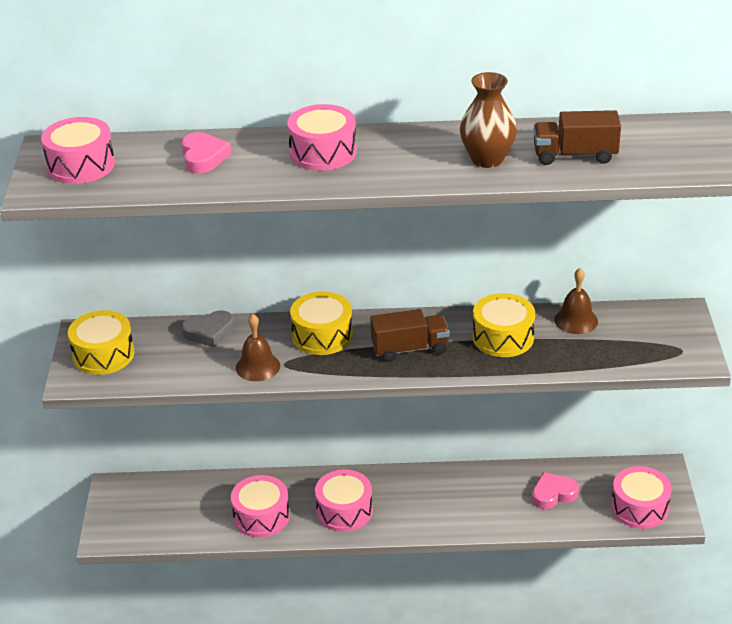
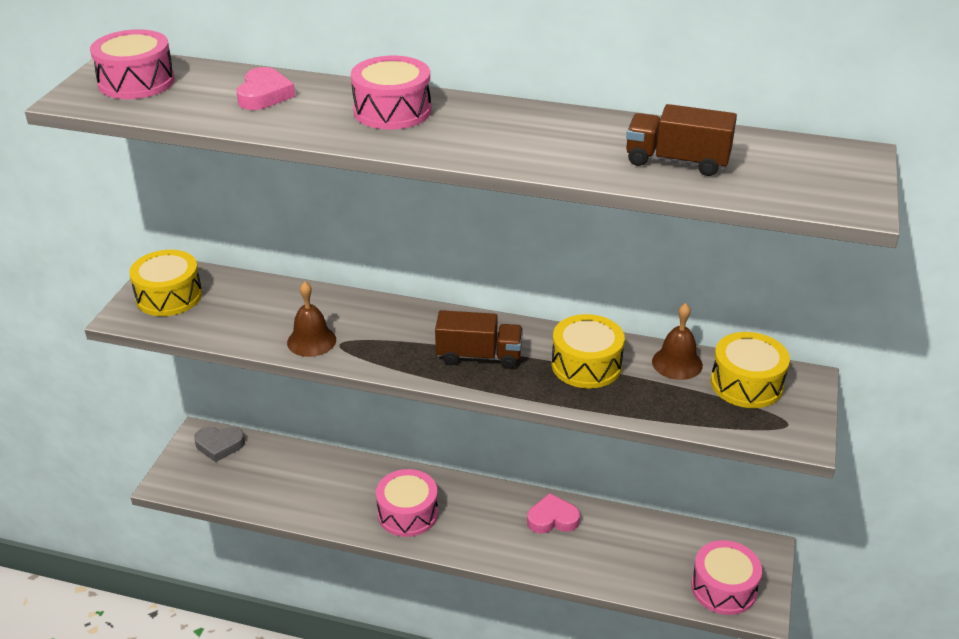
camera: 15 degrees right, 0 degrees up
grey heart [182,310,234,347] -> grey heart moved to [194,427,245,462]
pink drum [231,475,290,538] -> none
yellow drum [290,292,353,355] -> yellow drum moved to [711,332,790,408]
brown vase [460,72,517,168] -> none
pink heart [532,472,579,509] -> pink heart moved to [527,493,580,534]

